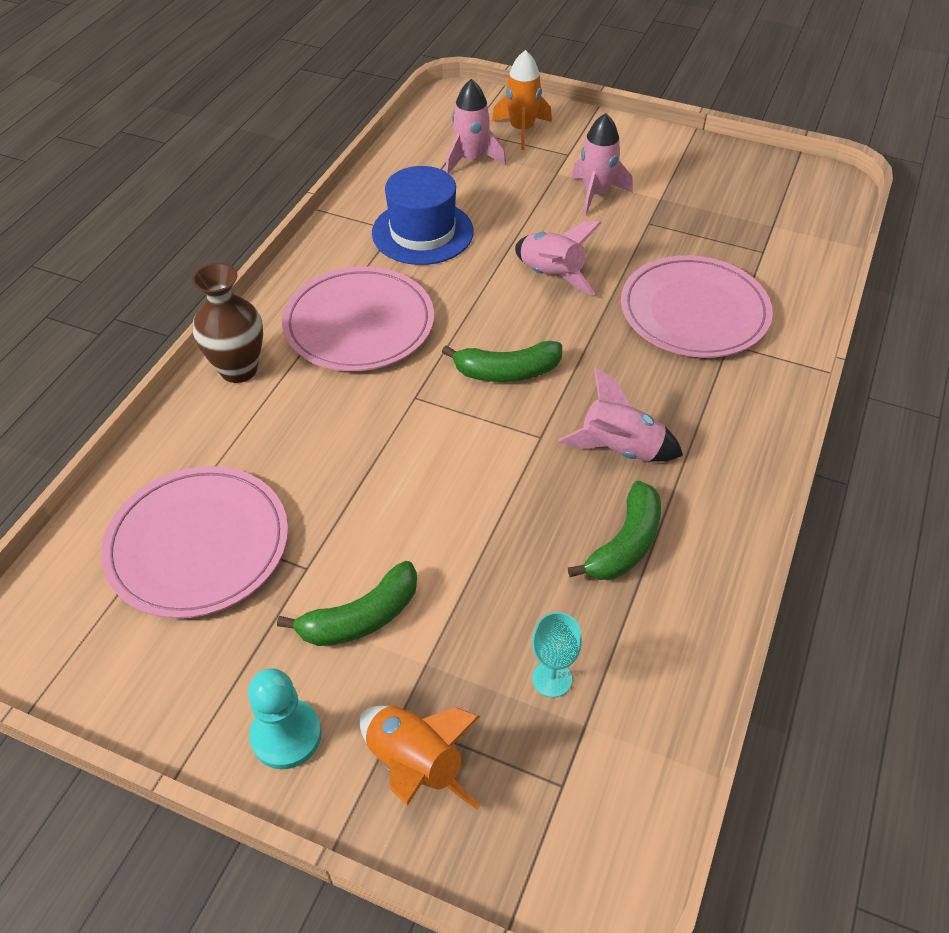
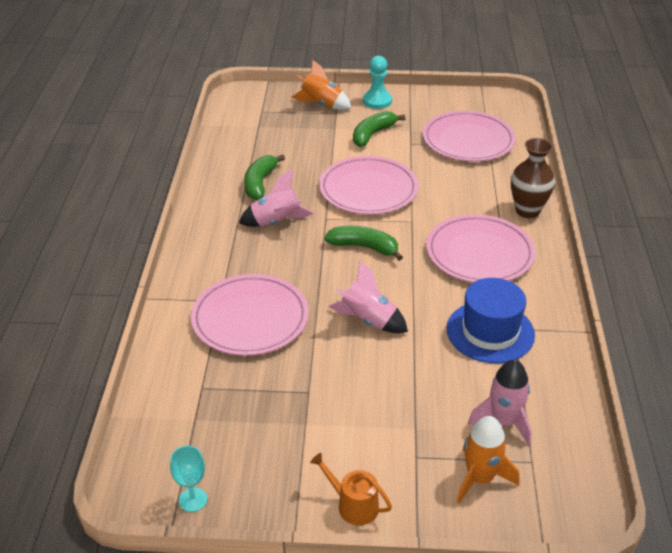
camera: 160 degrees right, 10 degrees down
green banana [442,341,562,382] -> green banana turned 45 degrees clockwise [324,226,403,261]
turquoise goblet [532,612,582,697] -> turquoise goblet moved to [170,446,207,512]
pink rocket [572,113,633,216] -> none
none -> orange watering can [310,453,392,525]
none -> pink plate [319,156,419,215]

